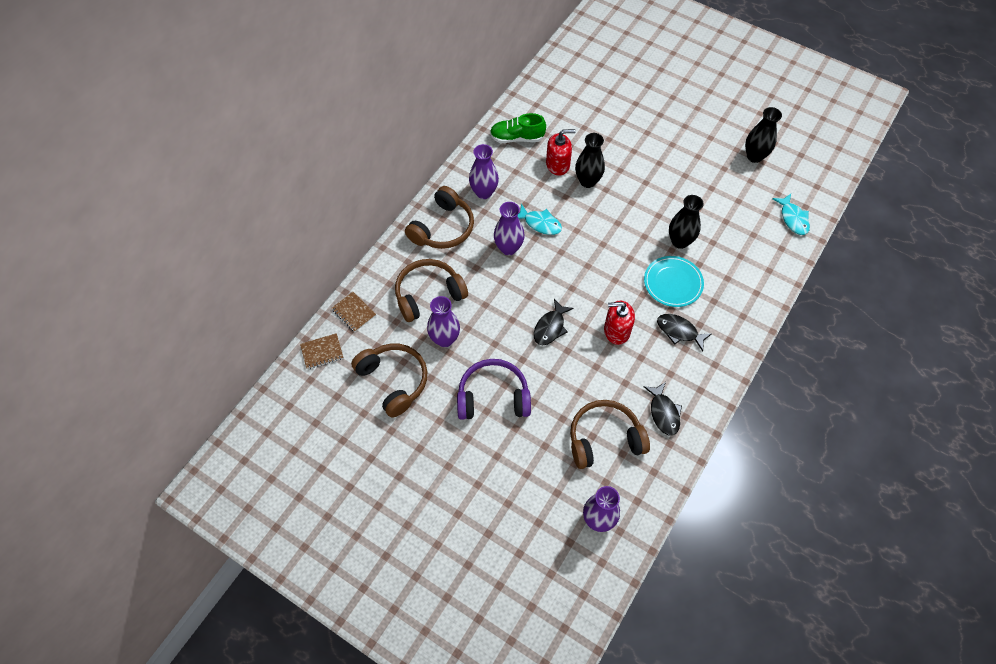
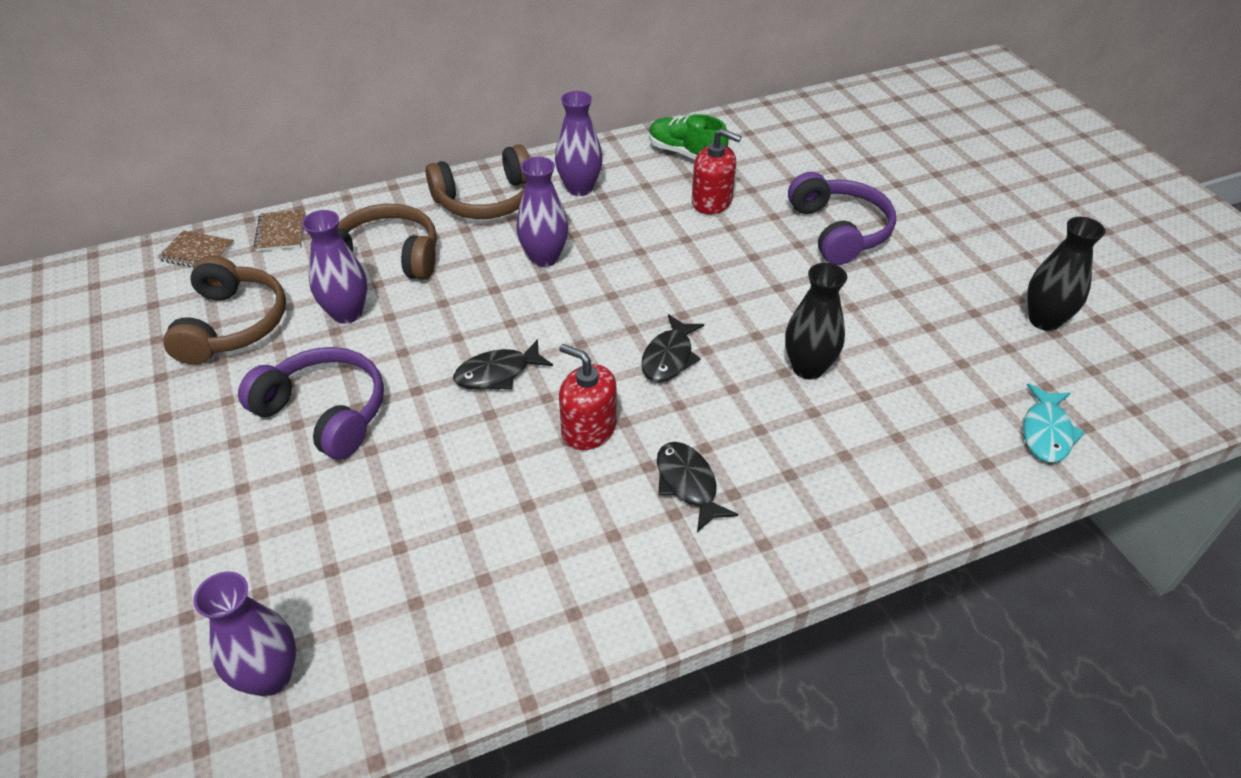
camera: 35 degrees right, 15 degrees down
turquoise fish [517,204,562,235] -> none
brown headphones [570,400,650,469] -> none
black vase [575,133,605,188] -> none
black fish [643,382,682,436] -> black fish moved to [641,314,704,382]
turquoise plate [644,256,704,307] -> none
none -> purple headphones [788,172,896,265]

